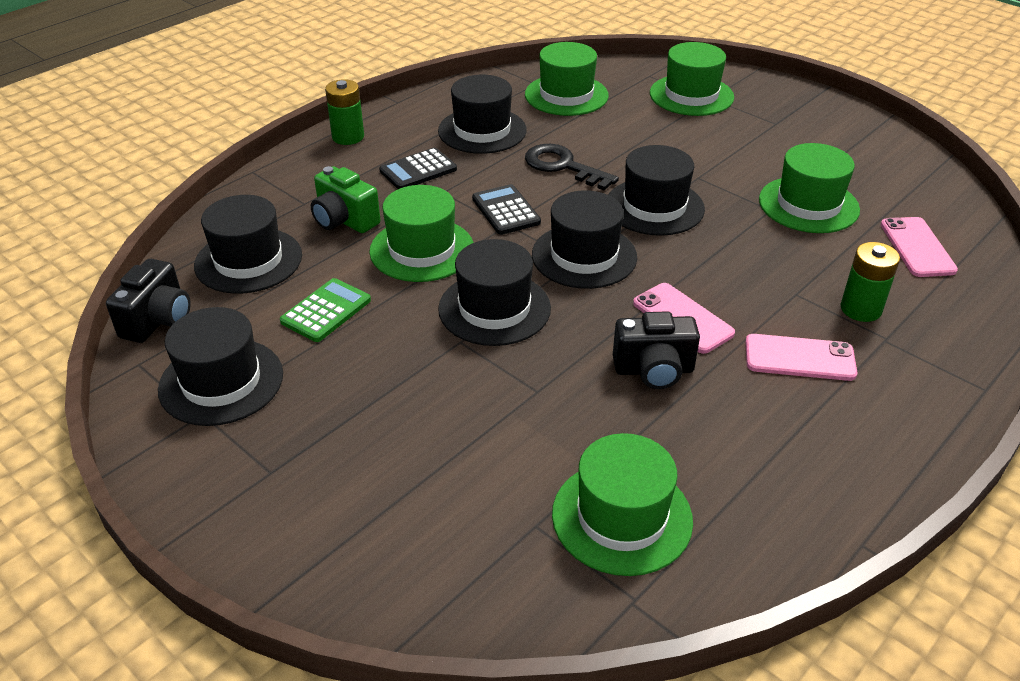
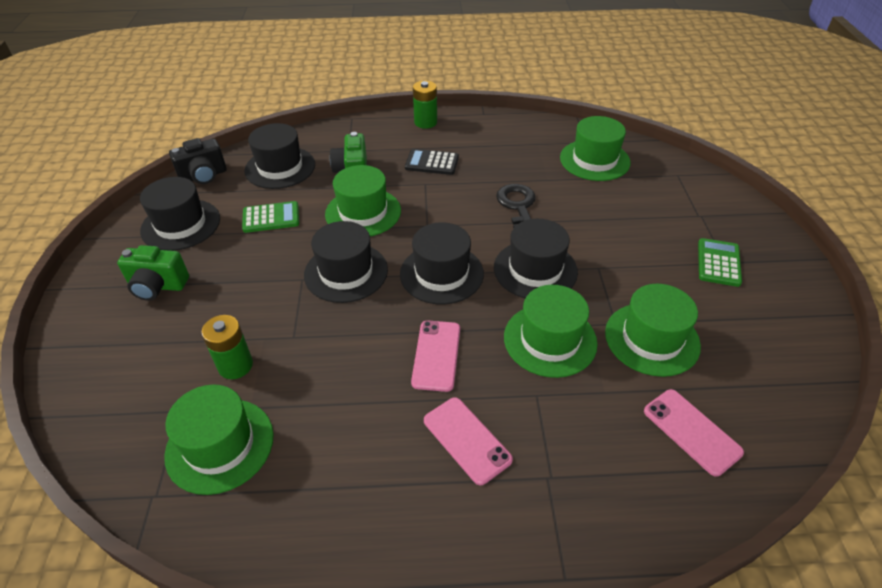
camera: 45 degrees right, 5 degrees up
black hat [438,75,527,154] -> none
black calculator [472,184,541,235] -> none
black camera [613,311,700,389] -> none
green hat [650,42,734,116] -> green hat moved to [504,285,598,378]
green battery [840,242,900,322] -> green battery moved to [201,315,253,379]
pink phone [881,217,958,277] -> pink phone turned 75 degrees counterclockwise [644,389,744,477]
none -> green camera [117,245,189,301]
none -> green calculator [698,238,742,287]

